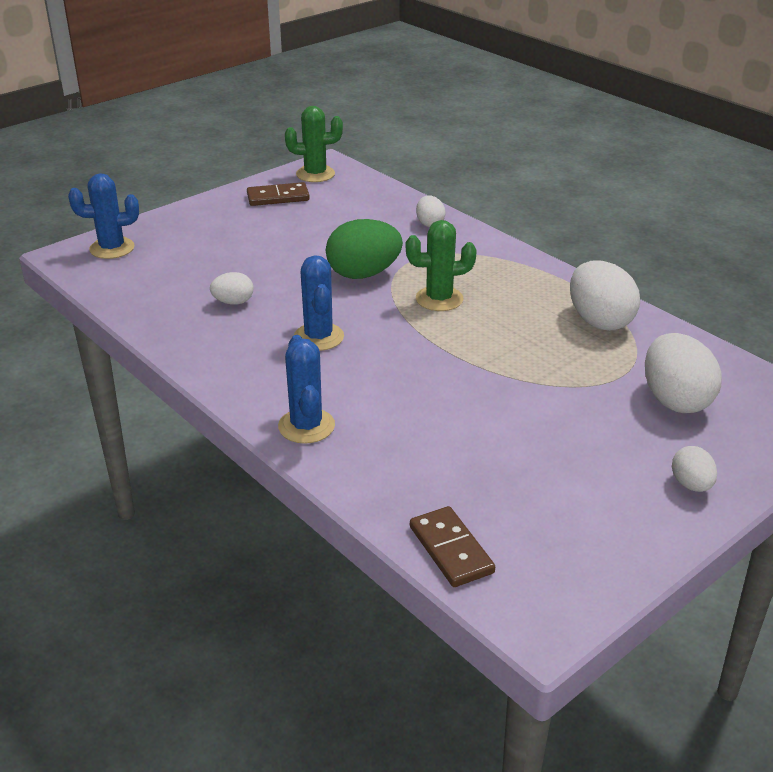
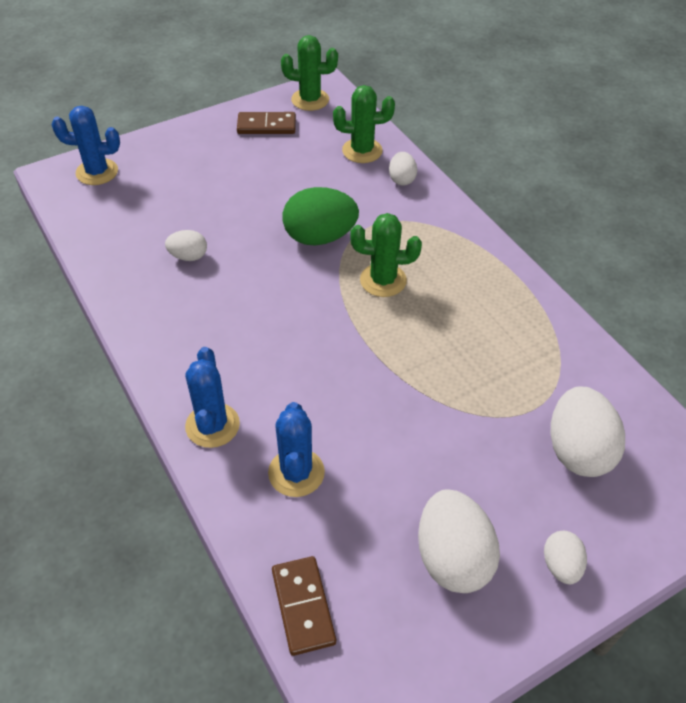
camera: 10 degrees right, 15 degrees up
blue cactus [293,255,344,351] -> blue cactus moved to [268,402,325,497]
white egg [570,260,640,331] -> white egg moved to [418,489,500,593]
none -> green cactus [333,85,395,163]

